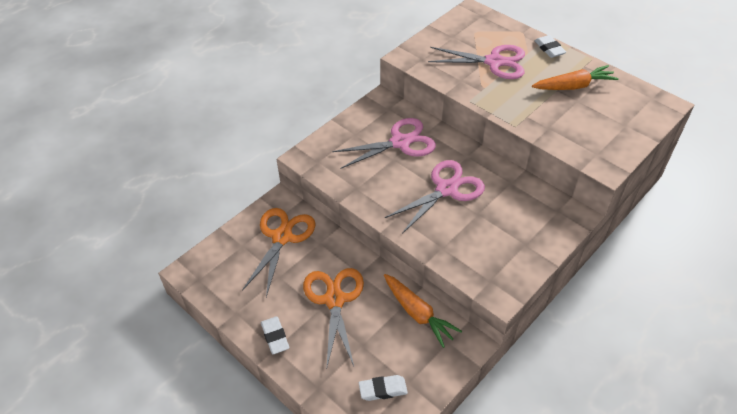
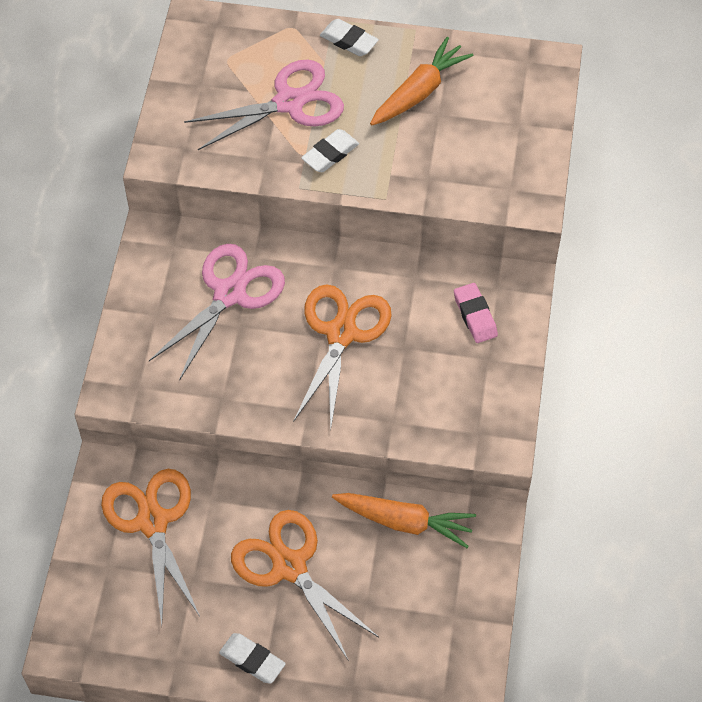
camera: 35 degrees left, 10 degrees up
white eraser [359,375,408,401] -> white eraser moved to [301,129,359,172]
pink scissors [385,160,485,234] -> orange scissors [293,285,392,431]
none -> pink eraser [454,283,498,343]

